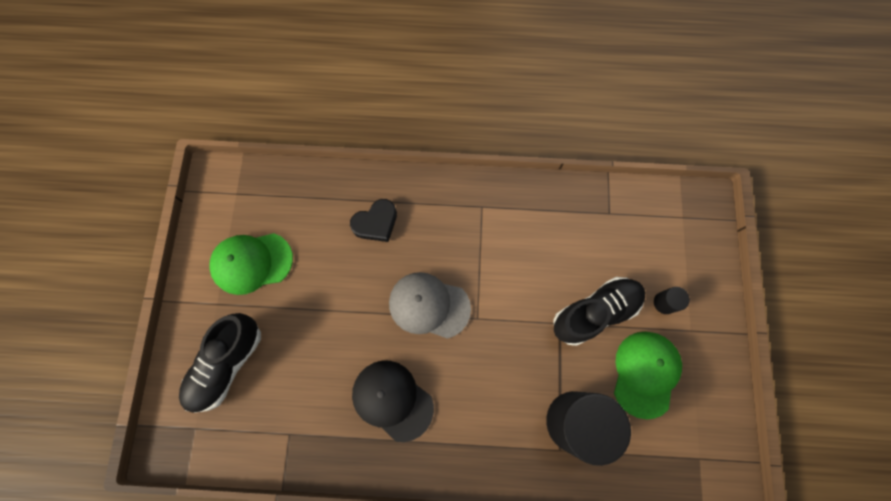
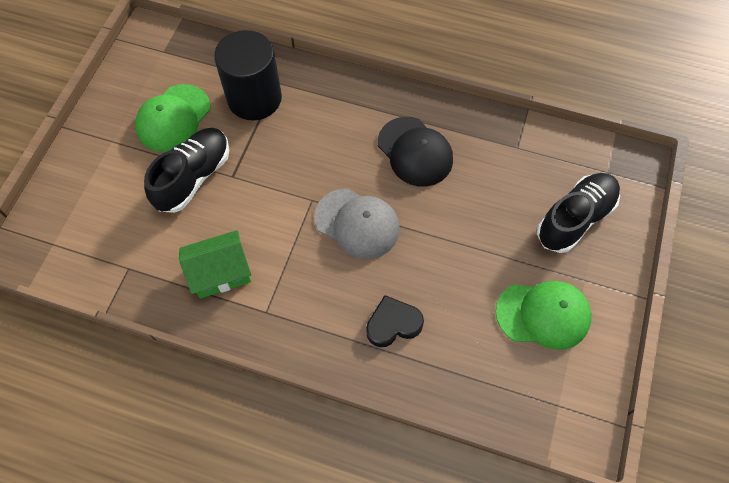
camera: 165 degrees left, 10 degrees down
black shoe [553,277,645,346] -> black shoe turned 135 degrees clockwise [144,128,229,213]
black cylinder [654,287,690,314] -> none
none -> green house [179,230,251,298]

